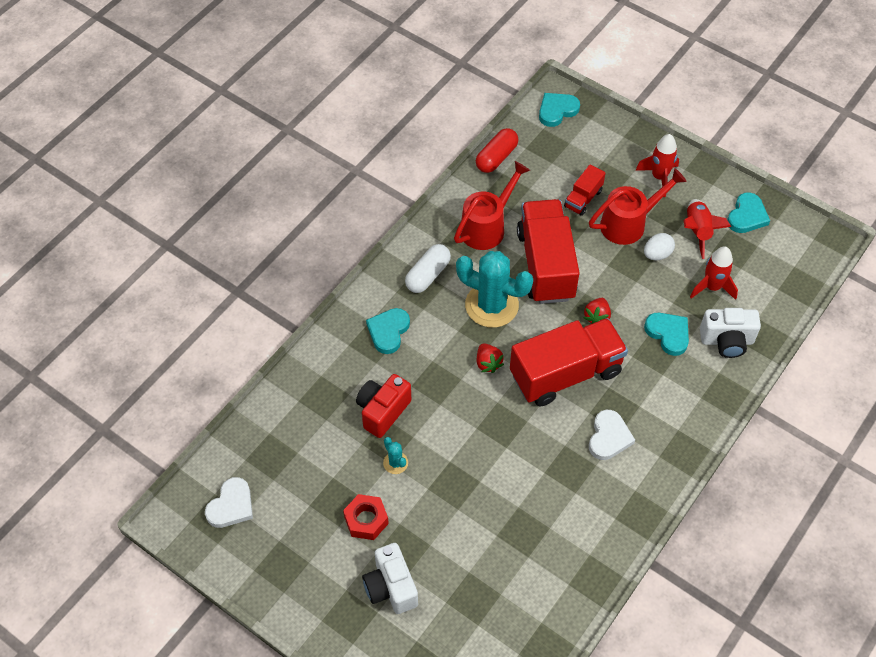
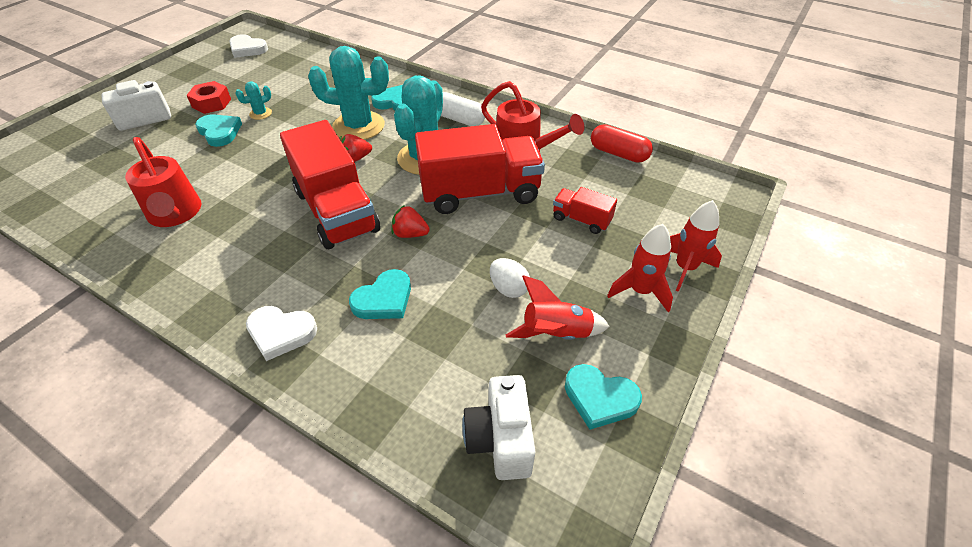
camera: 85 degrees right, 10 degrees down
red camera [356,374,411,438] -> none
turquoise heart [539,93,580,127] -> turquoise heart moved to [195,114,242,147]
red watering can [589,168,687,245] -> red watering can moved to [125,137,202,227]
white heart [589,410,635,460] -> white heart moved to [246,306,317,361]
red rocket [690,246,738,300] -> red rocket moved to [670,200,722,292]
white camera [700,308,761,358] -> white camera moved to [462,375,536,480]
none -> turquoise cactus [308,46,389,140]

